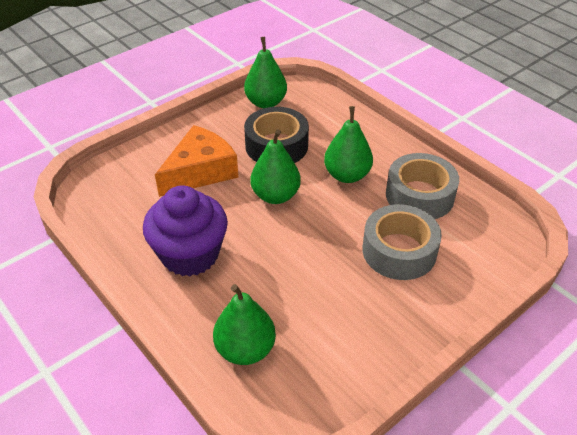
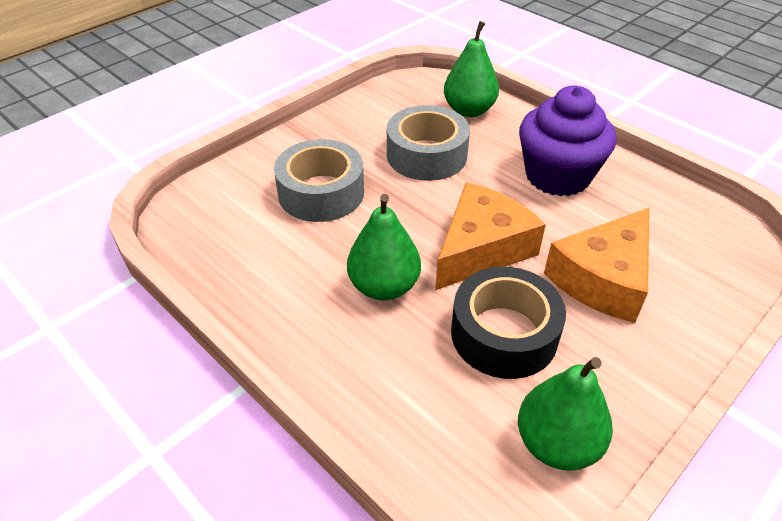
camera: 175 degrees right, 0 degrees up
green pear [250,129,301,204] -> orange cheese [435,183,546,290]
grey tape [386,153,459,219] -> grey tape moved to [387,105,470,181]

